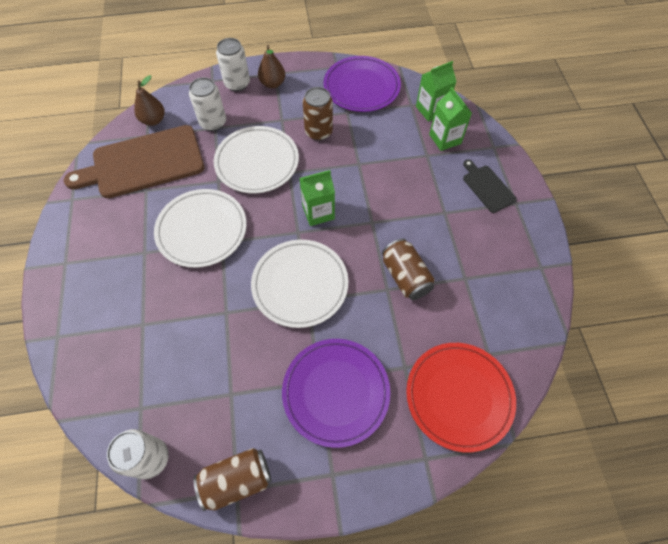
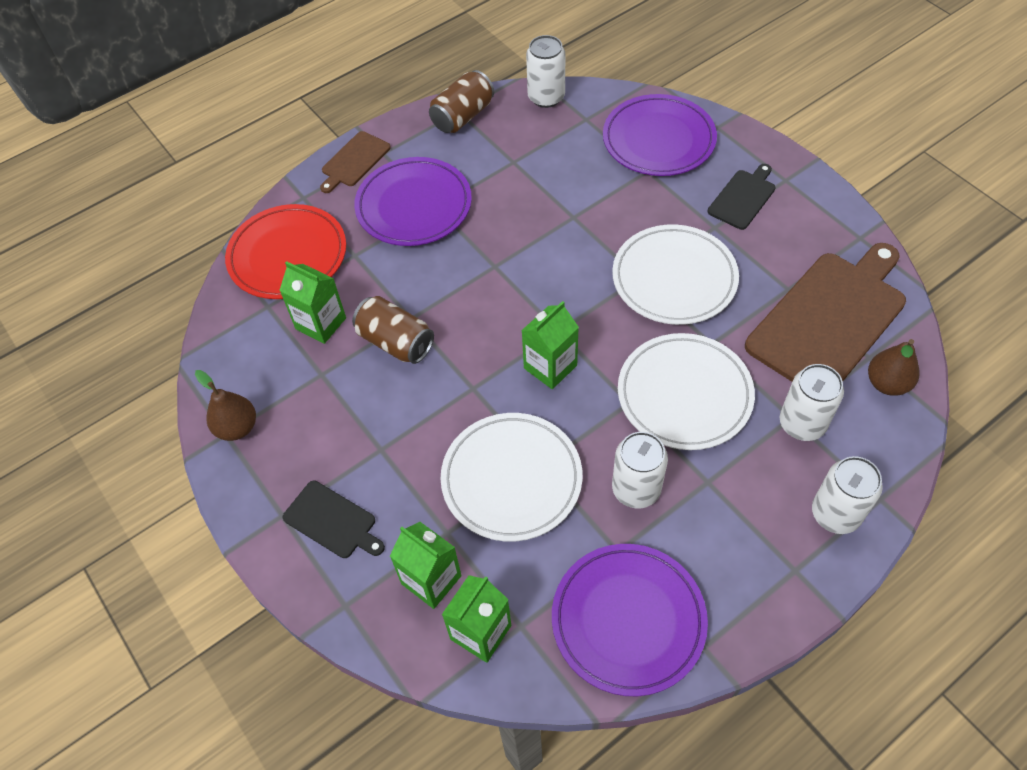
camera: 155 degrees right, 5 degrees down
white plate [251,240,348,328] -> white plate moved to [441,413,583,542]
brown pear [258,45,285,88] -> brown pear moved to [195,370,256,441]
brown can [303,87,333,141] -> white can [612,432,668,508]
none -> green carton [279,261,346,344]
none -> brown cutting board [320,131,391,193]
none -> purple plate [603,94,717,176]
none -> black cutting board [708,164,776,230]

